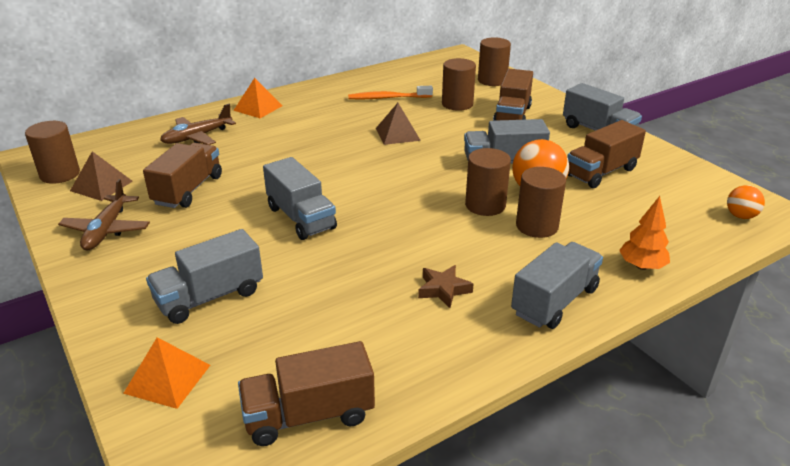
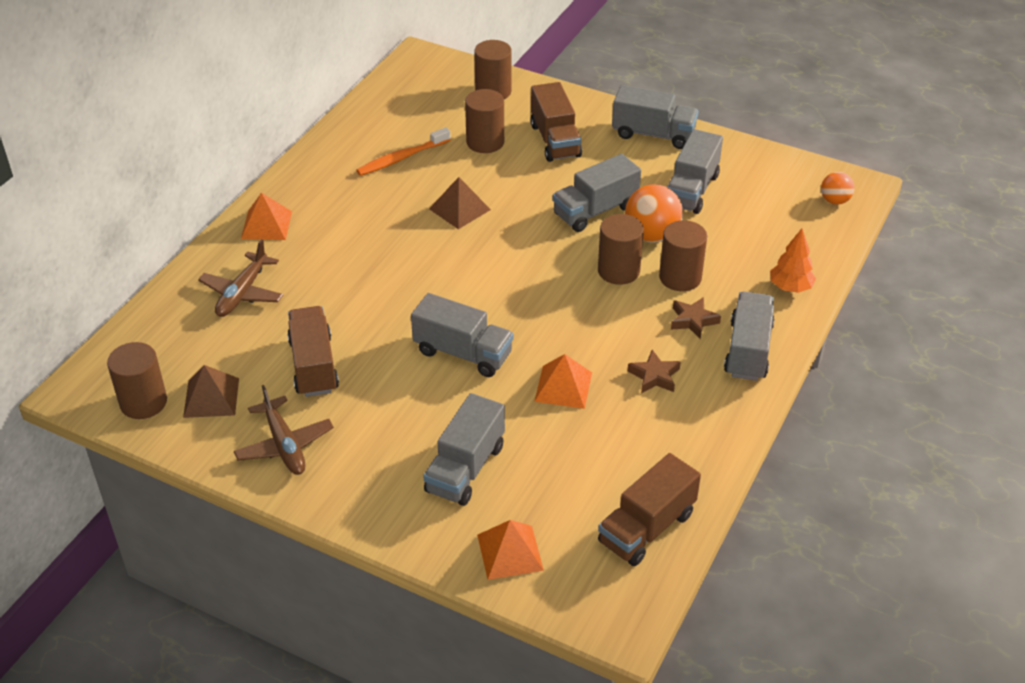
camera: 30 degrees left, 10 degrees up
brown truck [567,120,646,188] -> grey truck [667,129,723,214]
none -> orange pyramid [534,354,592,409]
none -> brown star [671,297,721,339]

